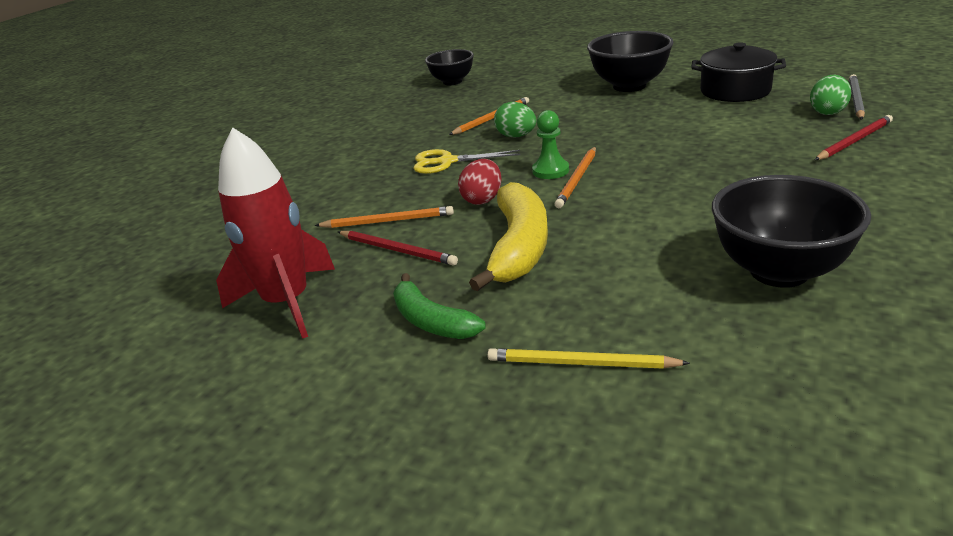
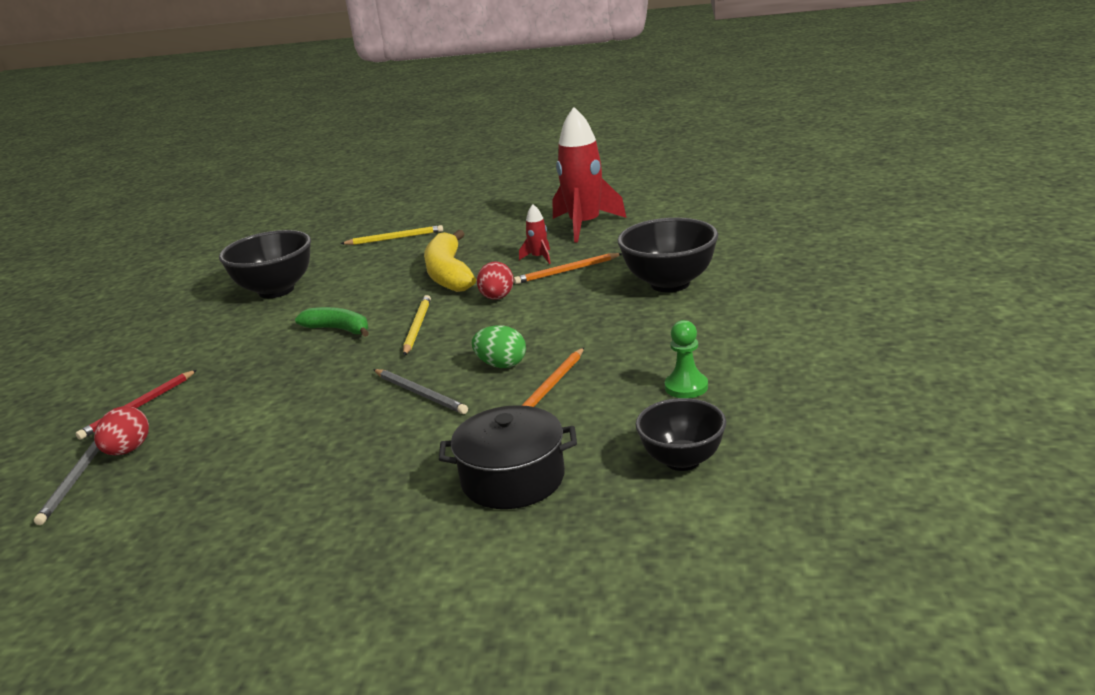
camera: 160 degrees right, 5 degrees down
red pencil [338,231,458,266] -> red rocket [519,204,551,264]
green banana [393,273,486,339] -> green banana moved to [295,307,369,337]
yellow scissors [413,149,521,174] -> none
green pawn [532,110,569,179] -> green pawn moved to [665,320,708,398]
orange pencil [555,147,596,208] -> yellow pencil [403,295,431,356]
black bowl [587,31,674,92] -> black bowl moved to [617,218,718,292]
black pot [691,43,786,102] -> black pot moved to [439,405,577,509]
green egg [810,75,852,115] -> red egg [94,406,149,455]
none -> grey pencil [373,369,468,414]

